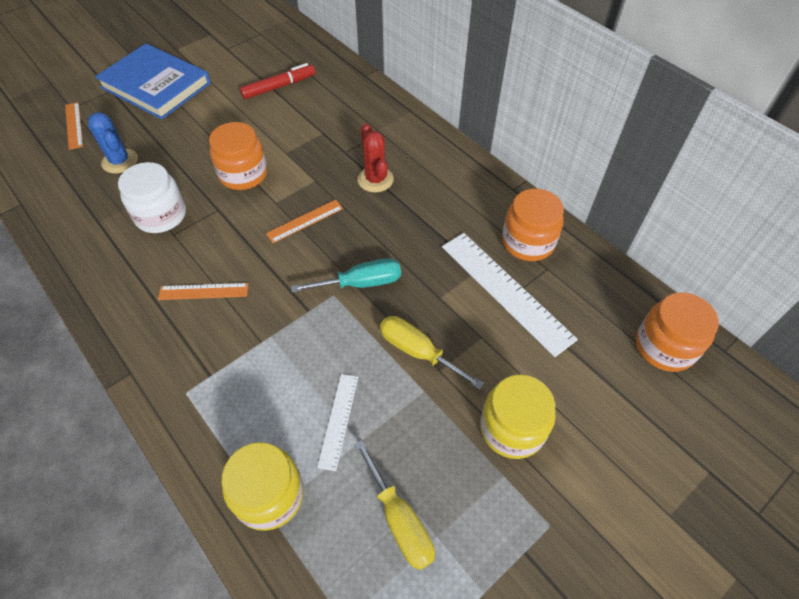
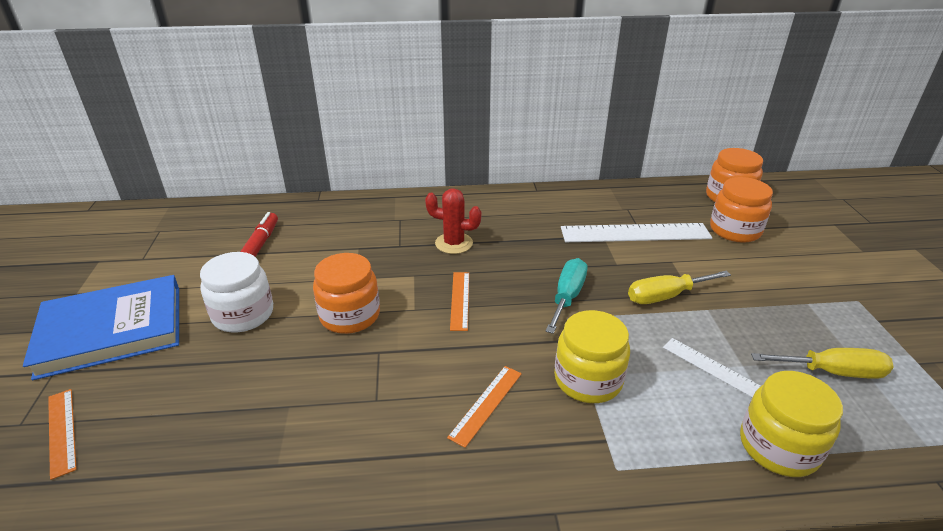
camera: 55 degrees left, 20 degrees down
orange ruler [65,102,83,150] -> orange ruler turned 45 degrees clockwise [48,389,77,480]
blue cactus [88,112,138,173] -> none
white jar [118,162,186,233] -> white jar moved to [200,252,273,332]
yellow jar [480,375,556,459] -> yellow jar moved to [554,310,630,403]
orange jar [502,189,564,261] -> orange jar moved to [710,177,773,243]

